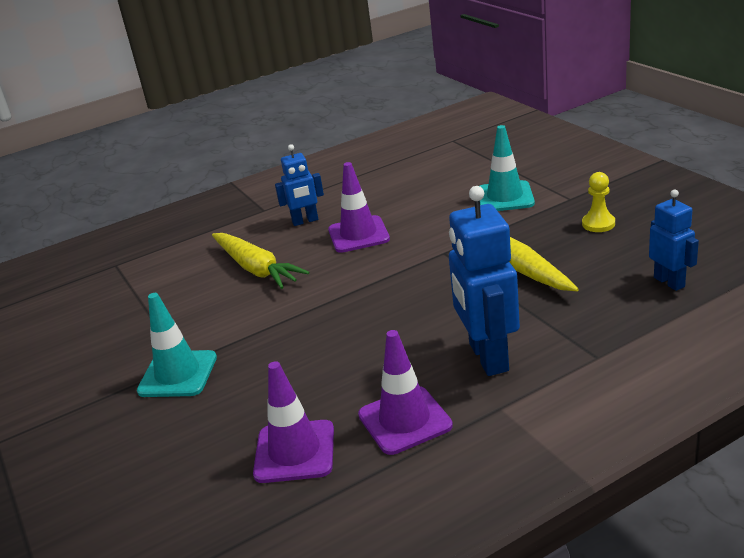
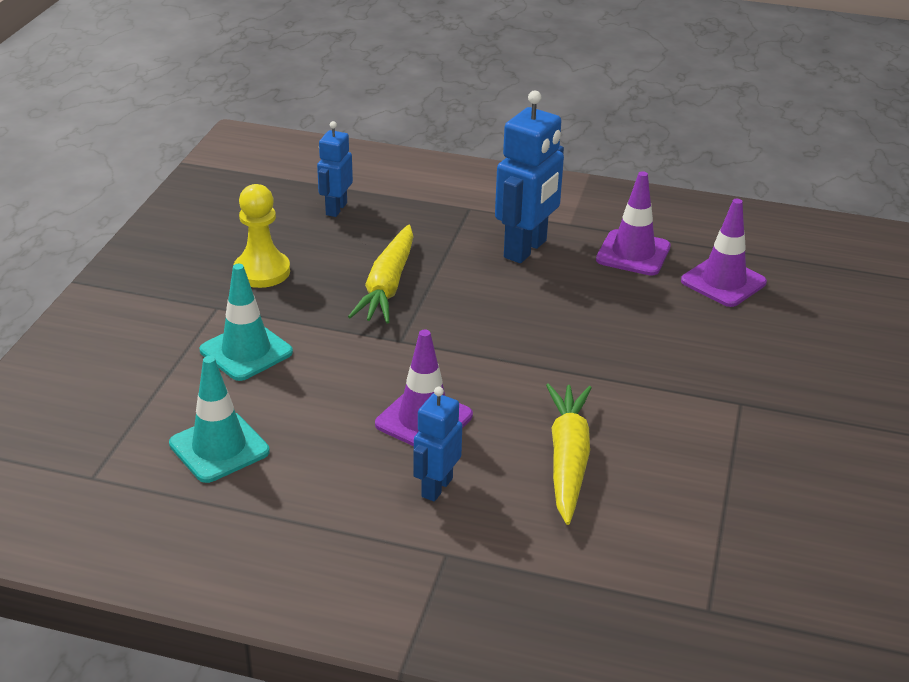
camera: 140 degrees left, 5 degrees up
turquoise traffic cone [137,293,217,397] -> turquoise traffic cone moved to [169,356,270,483]
blue robot [275,144,324,226] -> blue robot turned 90 degrees counterclockwise [413,387,462,502]
yellow pawn [582,172,615,232] -> yellow pawn [233,184,290,288], size x1.52

